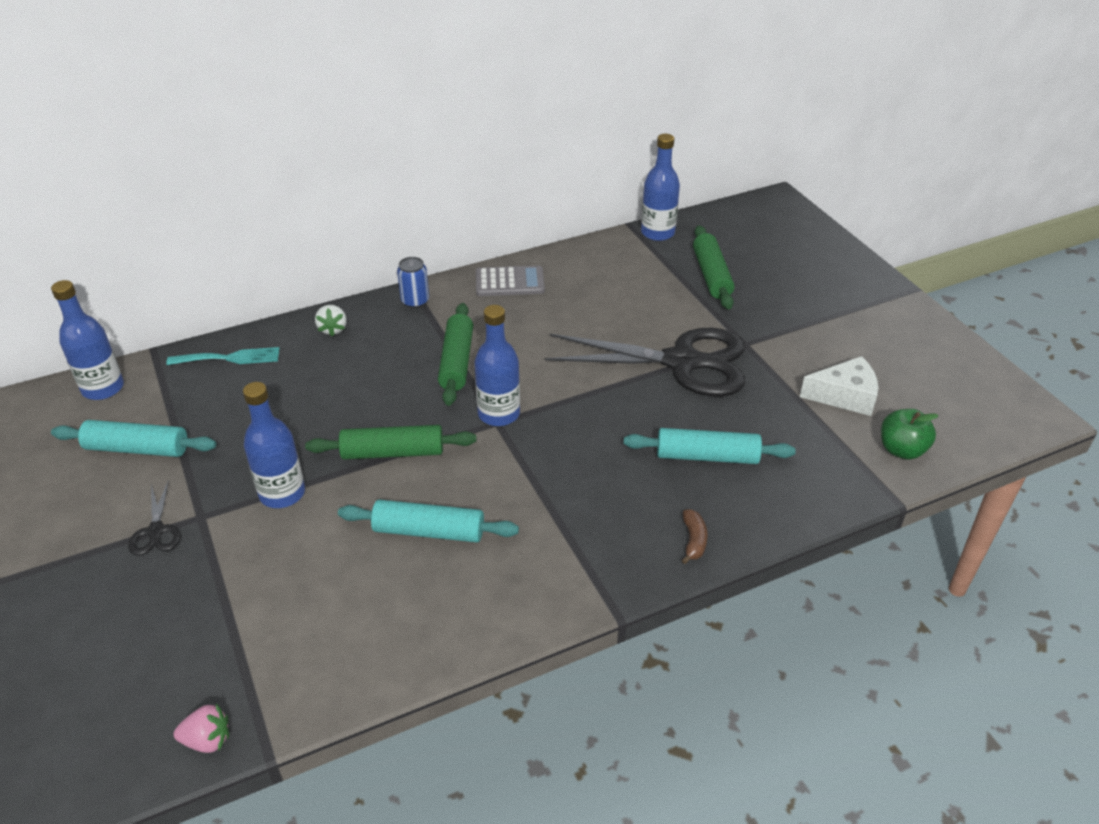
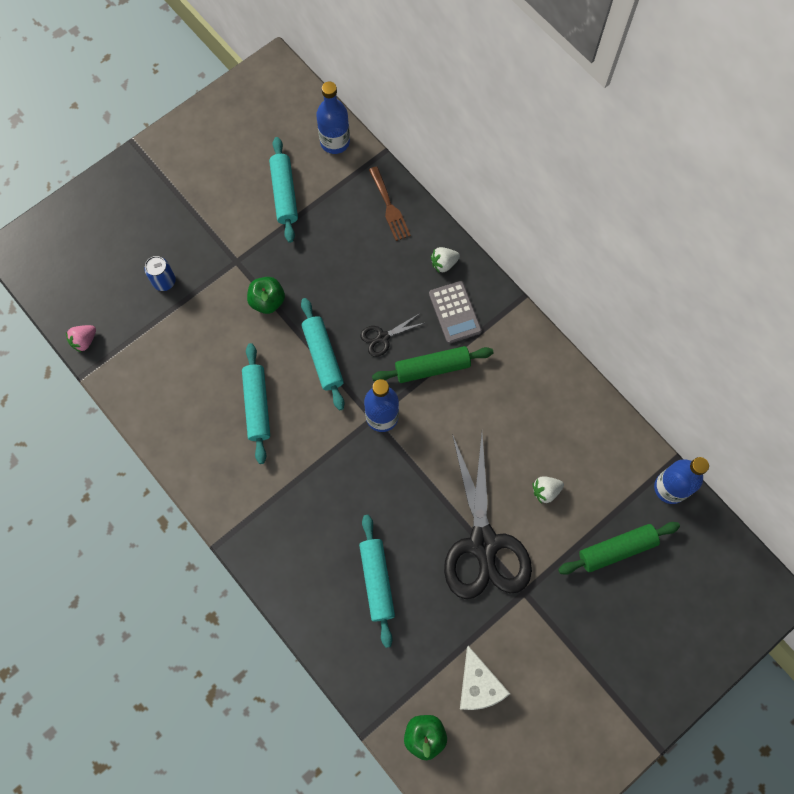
camera: 75 degrees right, 30 degrees up
black scissors [128,480,181,556] -> black scissors moved to [361,313,424,357]
turquoise fork [166,347,280,365] -> brown fork [369,166,411,241]
pink strawberry [174,704,229,753] -> pink strawberry turned 60 degrees clockwise [66,325,96,353]
blue bottle [243,382,305,508] -> green apple [247,277,285,314]
green rolling pin [305,425,476,460] -> turquoise rolling pin [301,298,345,410]
blue can [397,257,429,308] -> blue can moved to [144,256,176,291]
grey calculator [476,266,545,296] -> grey calculator moved to [429,281,482,344]
brown banana [682,509,708,564] -> none
none -> white strawberry [533,476,564,504]

